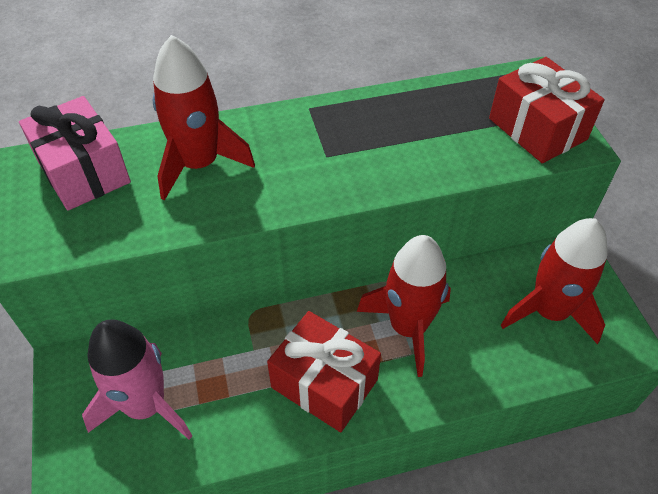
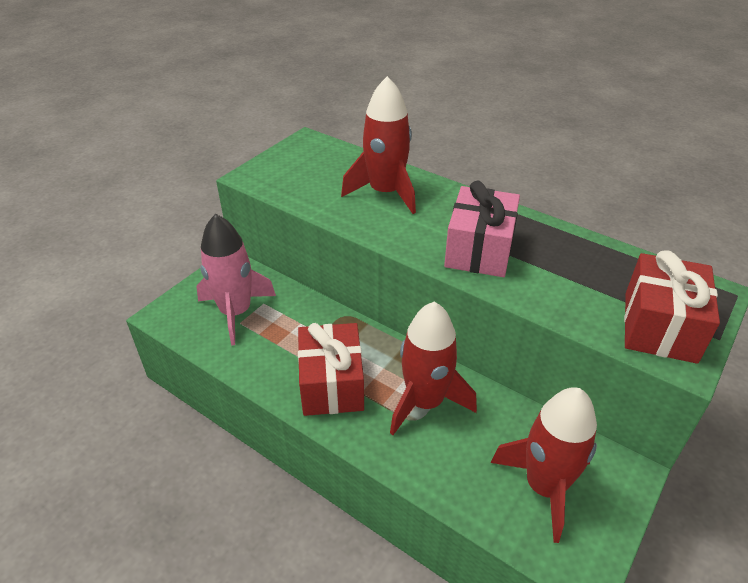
camera: 50 degrees right, 10 degrees down
pink gift [19,96,131,211] -> pink gift moved to [444,181,520,277]

